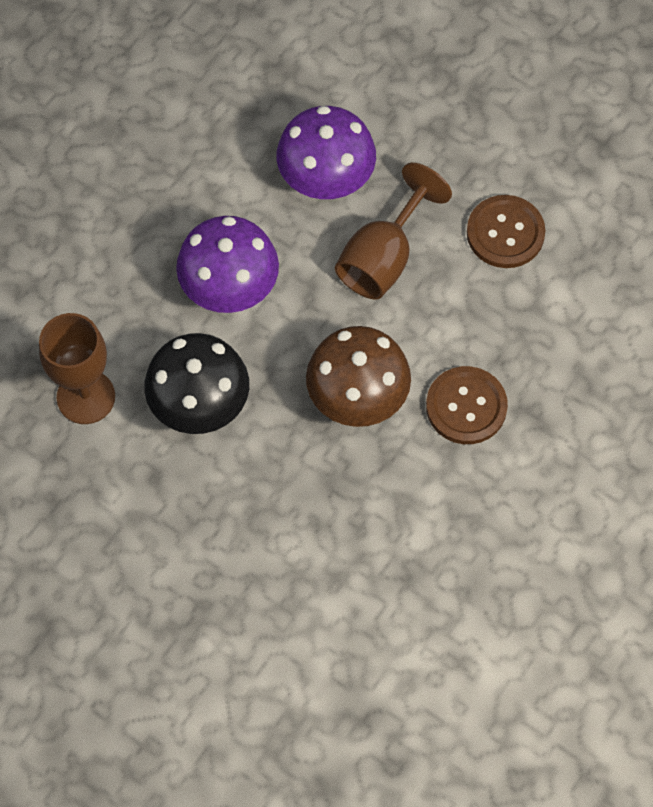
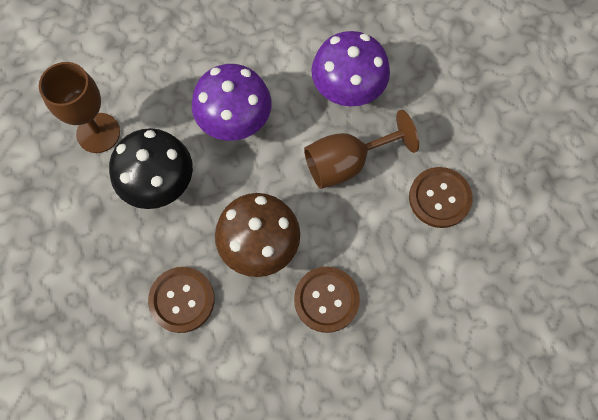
camera: 35 degrees right, 5 degrees up
none -> brown button [148,267,215,333]

